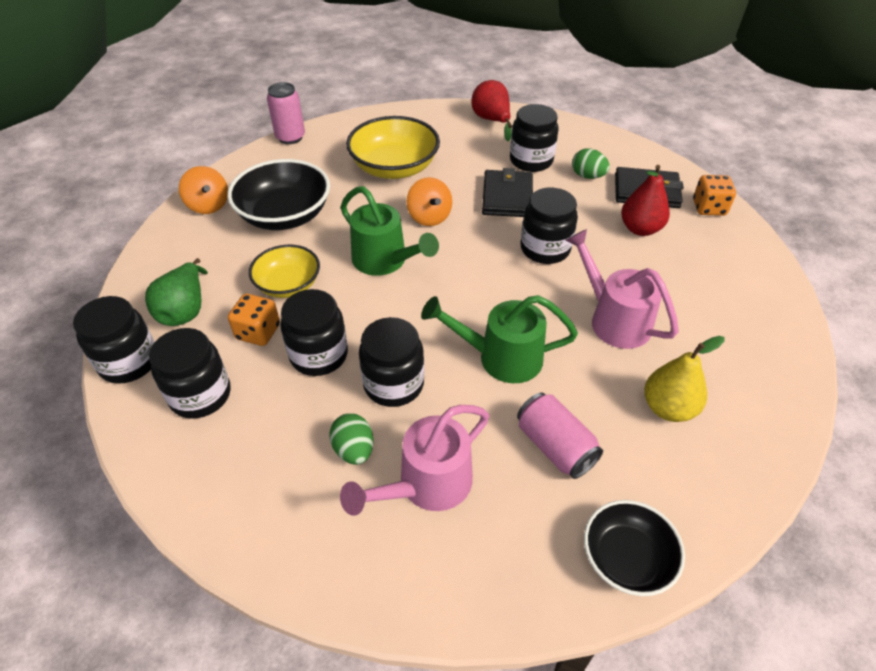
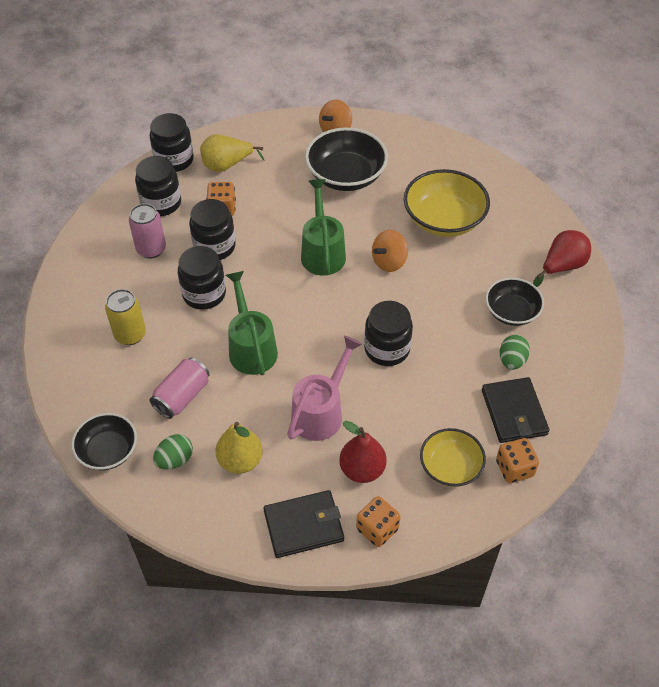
camera: 70 degrees right, 5 degrees up
green pear [145,258,208,326] -> yellow pear [200,134,264,172]
yellow bowl [249,245,320,298] -> yellow bowl moved to [420,428,486,487]
pink can [267,82,305,144] -> pink can moved to [129,203,166,258]
green egg [329,413,374,465] -> green egg moved to [153,434,193,470]
pink watering can [340,405,489,516] -> yellow can [105,289,146,345]
green watering can [341,186,439,276] -> green watering can turned 150 degrees clockwise [301,179,346,275]
black wallet [482,168,533,217] -> black wallet moved to [263,490,344,558]
black jar [510,104,559,172] -> black bowl [485,278,544,326]
red pear [621,165,670,236] -> red pear moved to [339,421,386,483]
none -> orange dice [356,496,401,547]

